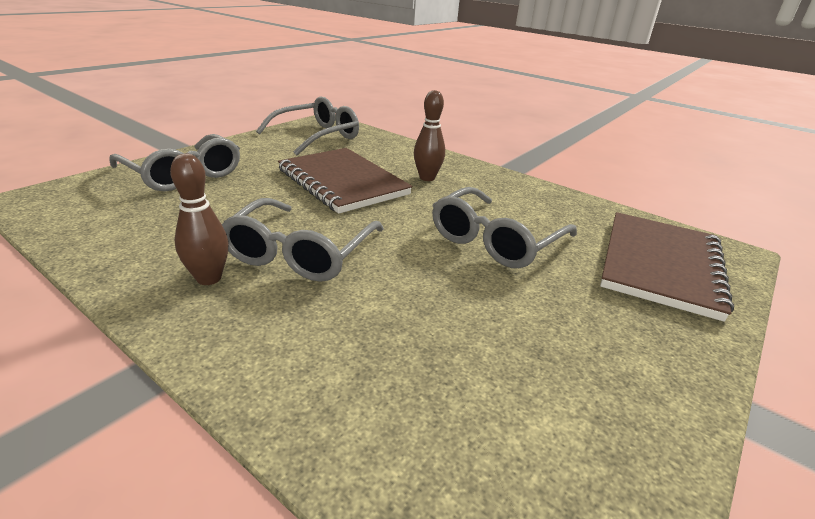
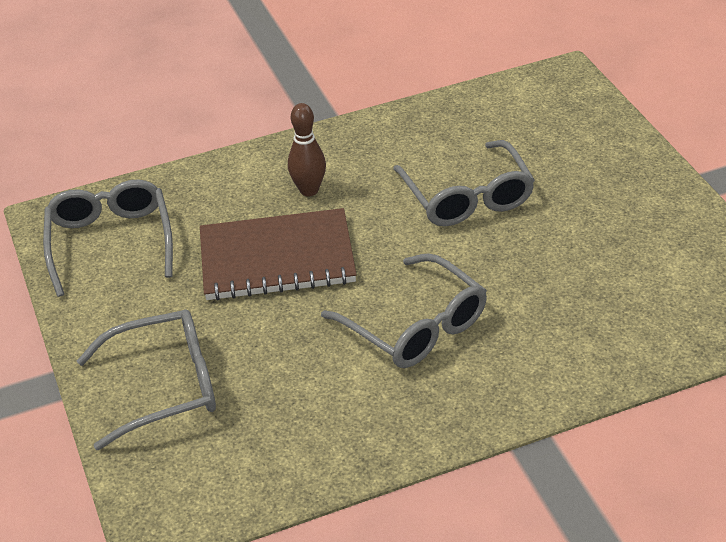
camera: 55 degrees left, 10 degrees up
brown bowling pin [170,153,228,285] -> none
brown notebook [600,212,734,322] -> none

